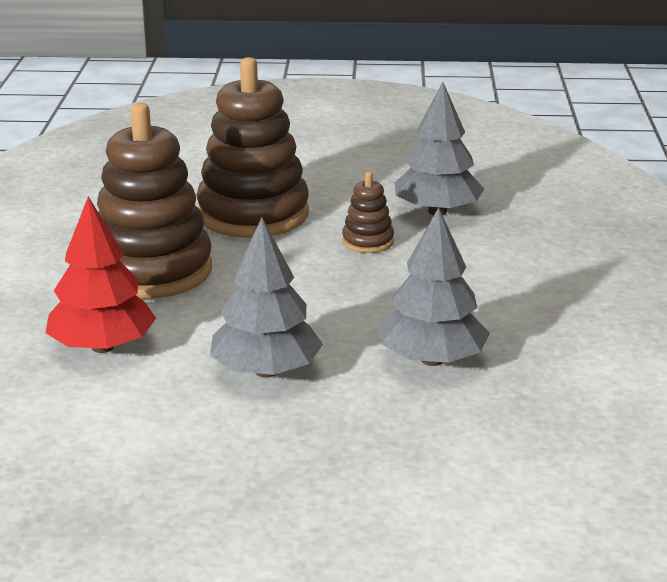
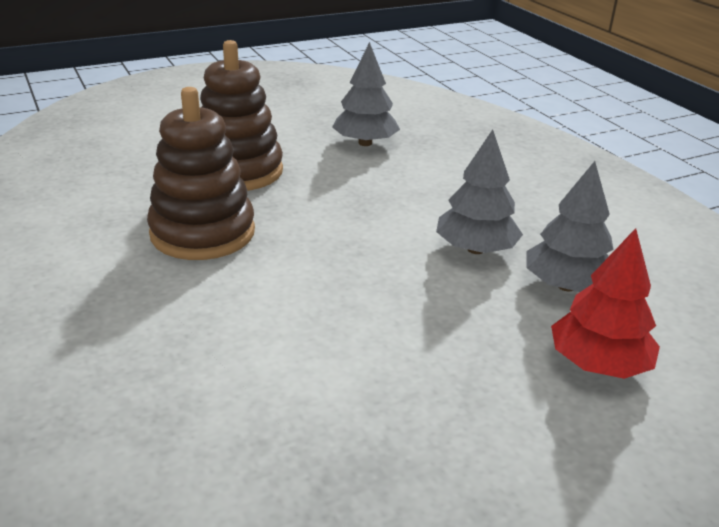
camera: 30 degrees left, 5 degrees up
red tree [45,196,156,353] -> red tree moved to [551,228,660,379]
grey tree [210,218,323,378] -> grey tree moved to [527,161,614,292]
brown stacking toy [342,172,394,253] -> none

